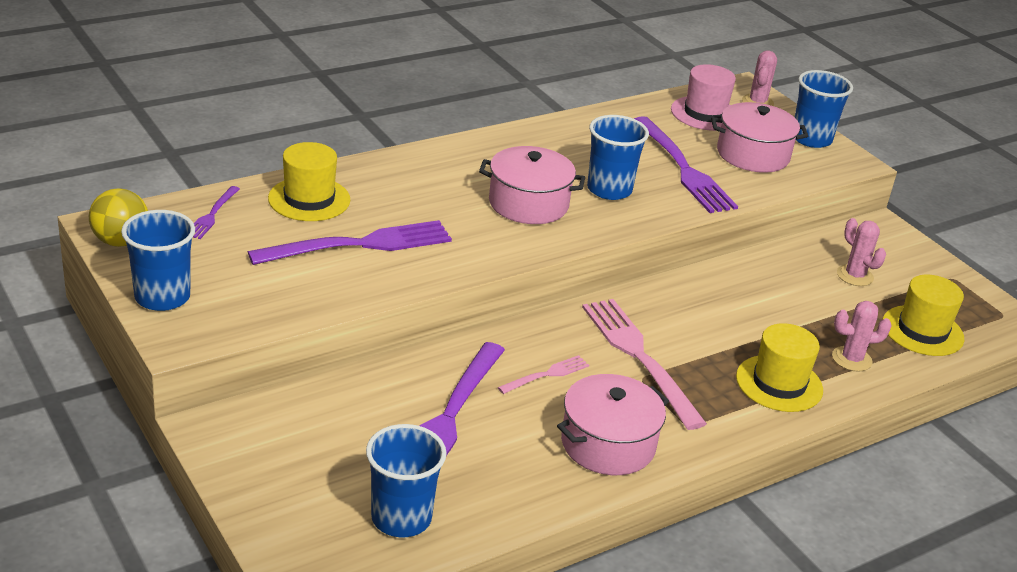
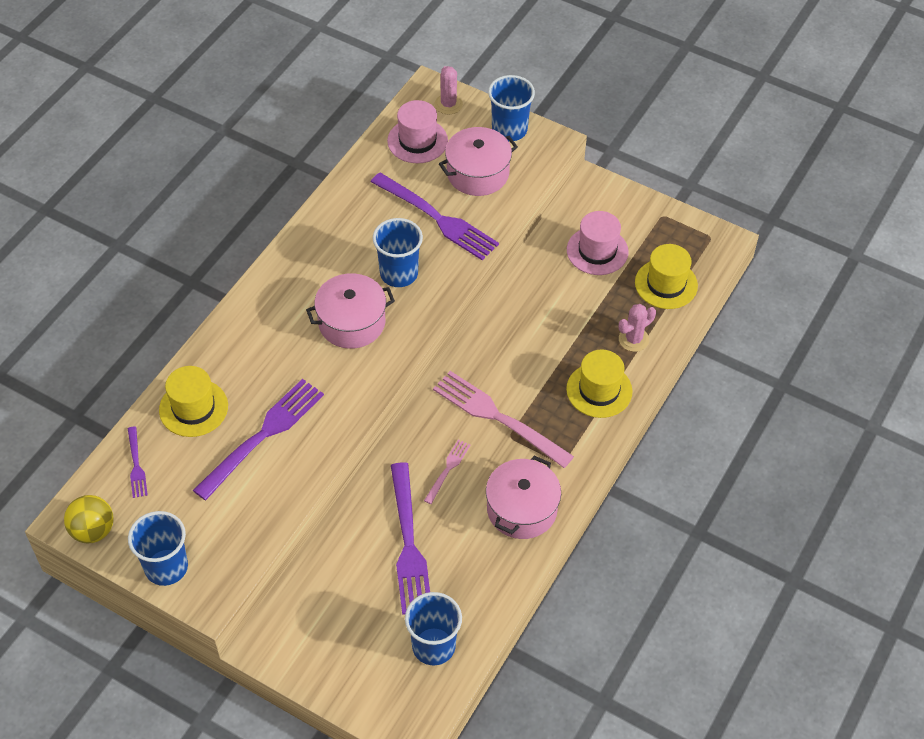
camera: 25 degrees left, 20 degrees up
pink cactus [837,218,886,286] -> pink hat [567,211,629,275]

